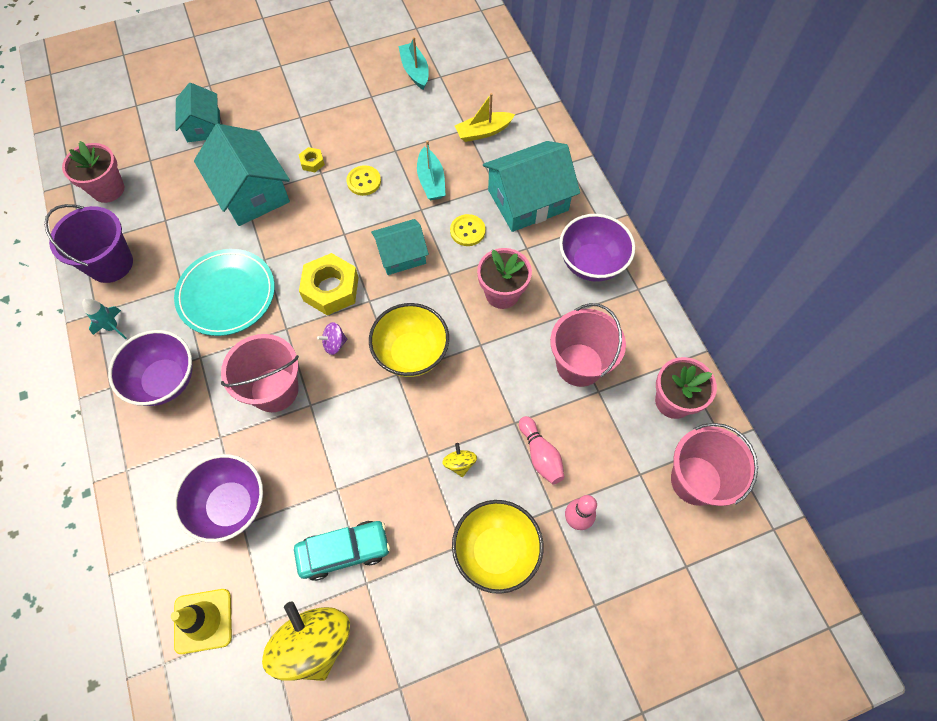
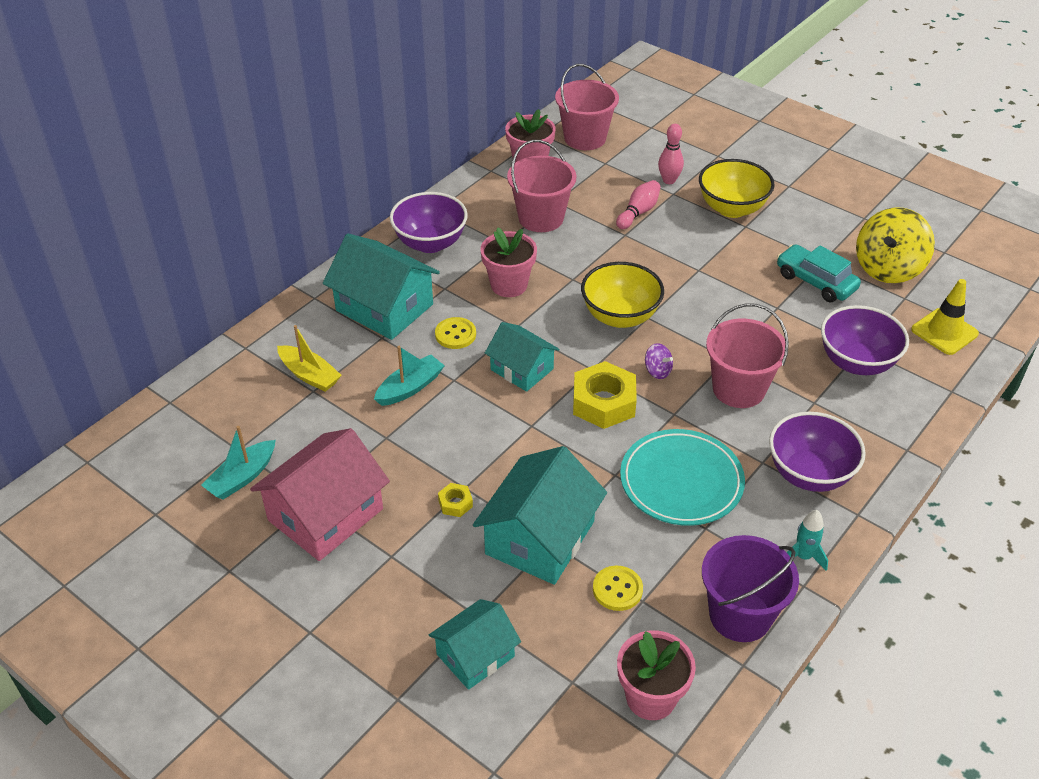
camera: 120 degrees left, 20 degrees down
yellow button [346,165,381,196] -> yellow button moved to [593,566,643,611]
yellow spinning top [442,443,477,477] -> none
none -> pink house [250,428,390,561]

